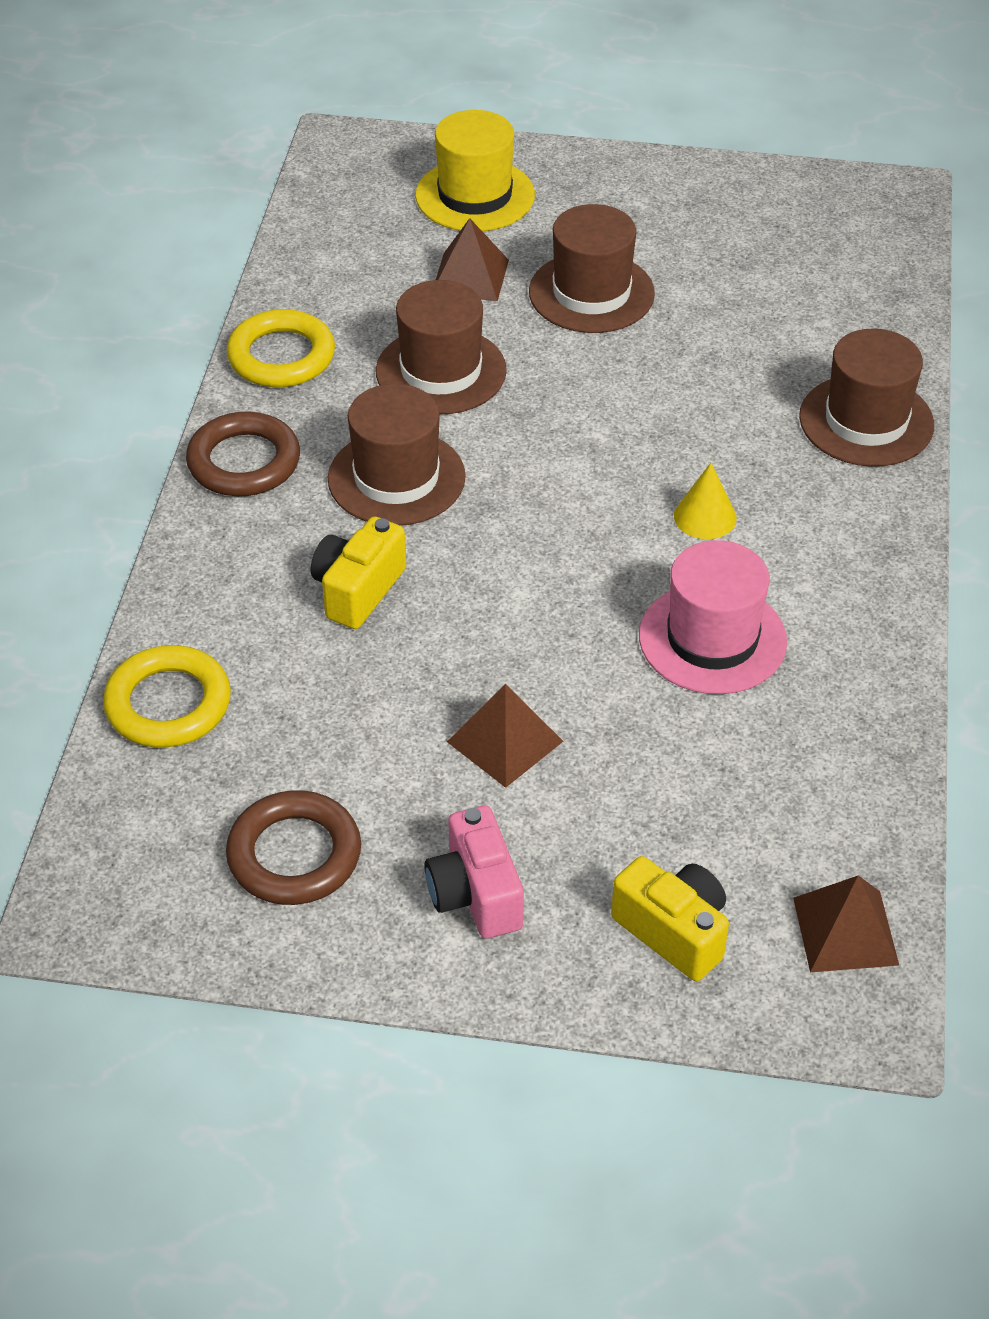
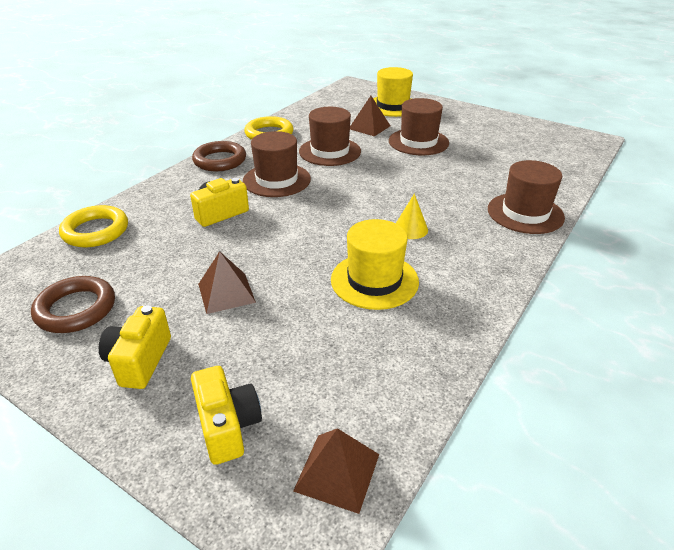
camera: 25 degrees right, 10 degrees down
pink camera [424,805,524,939] -> yellow camera [99,305,171,389]
pink hat [639,540,787,694] -> yellow hat [331,219,419,310]

